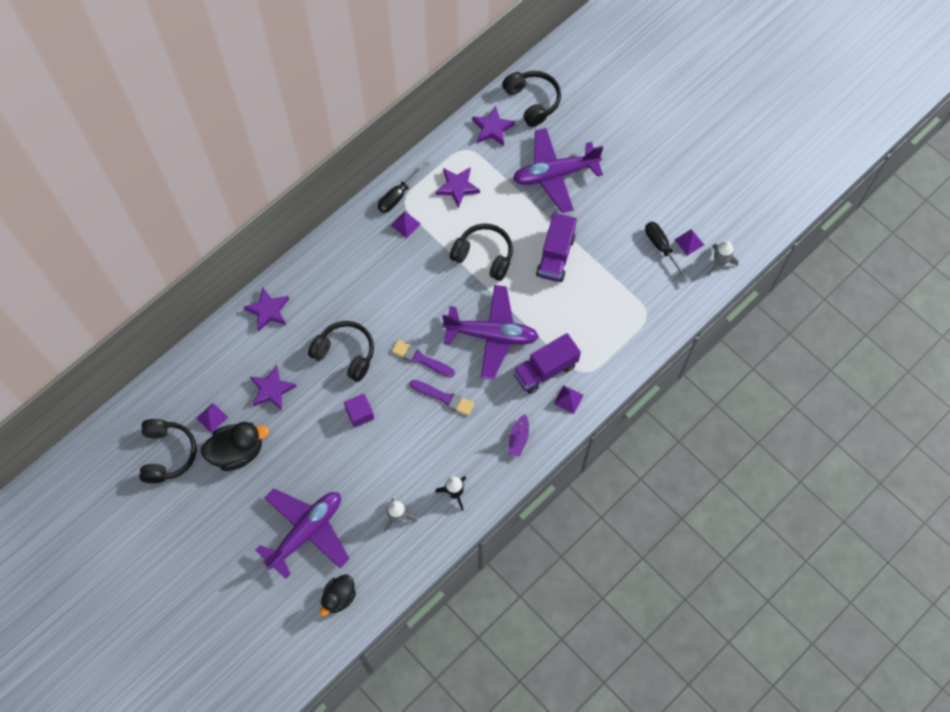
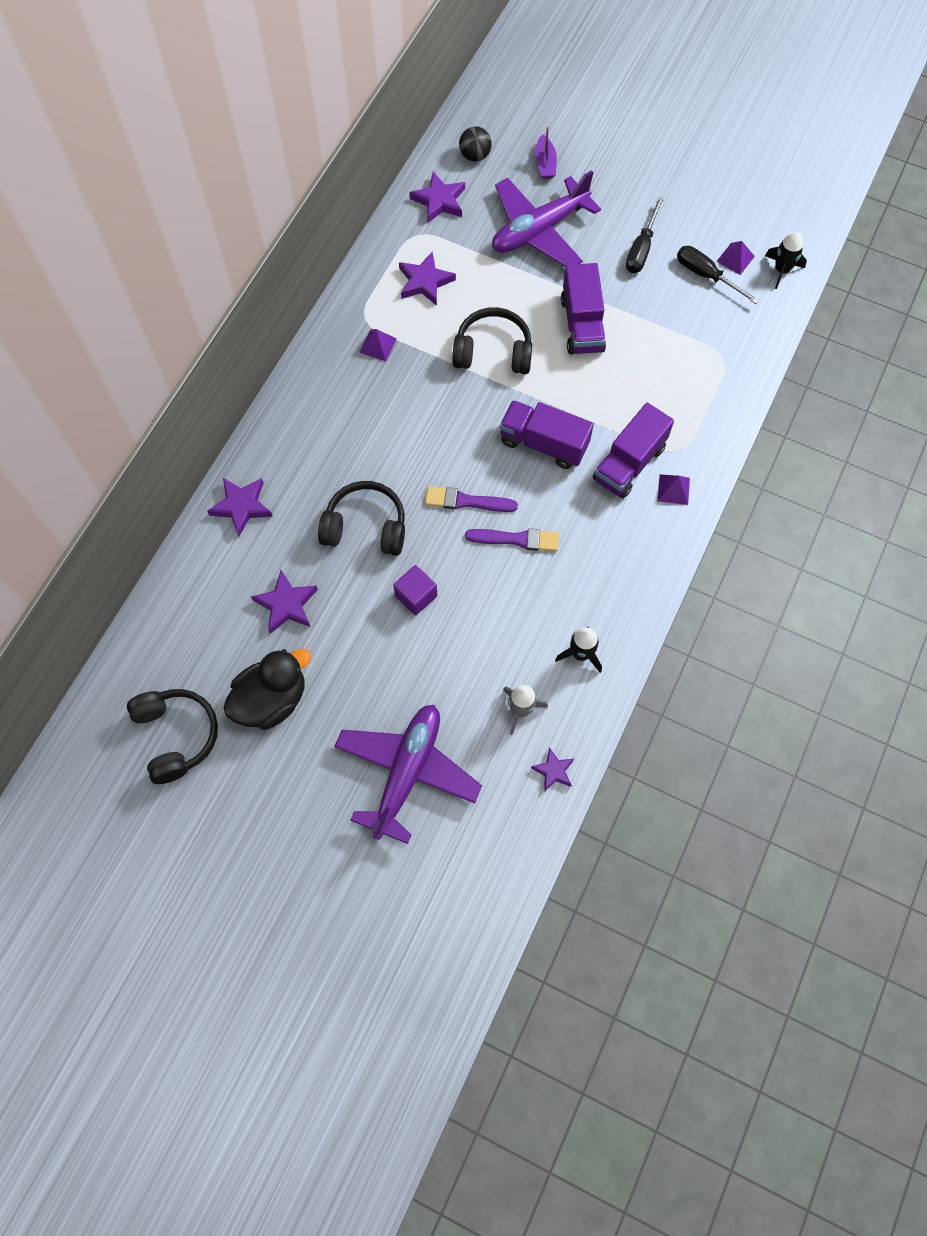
camera: 20 degrees left, 0 degrees up
purple pyramid [196,403,228,433] -> none
black duck [320,574,356,616] -> none
black screwdriver [378,161,430,213] -> black screwdriver moved to [626,197,664,273]
purple plane [442,285,539,380] -> purple truck [500,400,594,469]
black headphones [502,71,561,127] -> black ball [459,126,492,162]
purple boat [508,414,529,457] -> purple boat moved to [535,126,557,179]
grey rocket [708,241,738,275] -> black rocket [765,232,807,289]
none -> purple star [531,747,574,792]

